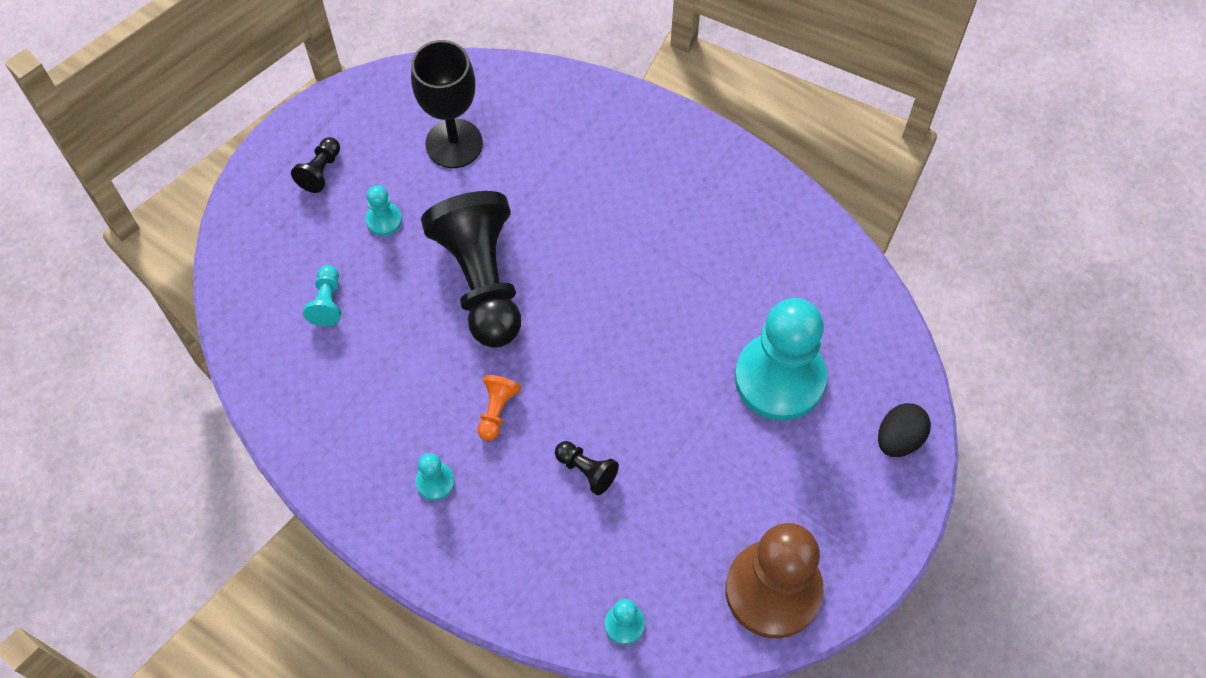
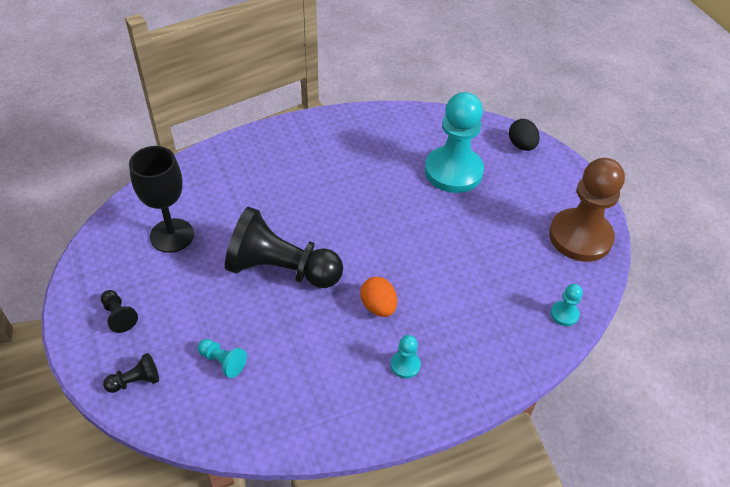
camera: 60 degrees left, 15 degrees down
turquoise pawn [366,185,402,236] -> none
orange pawn [478,375,521,441] -> orange egg [360,277,397,317]
black pawn [555,441,619,495] -> black pawn moved to [103,353,159,393]

